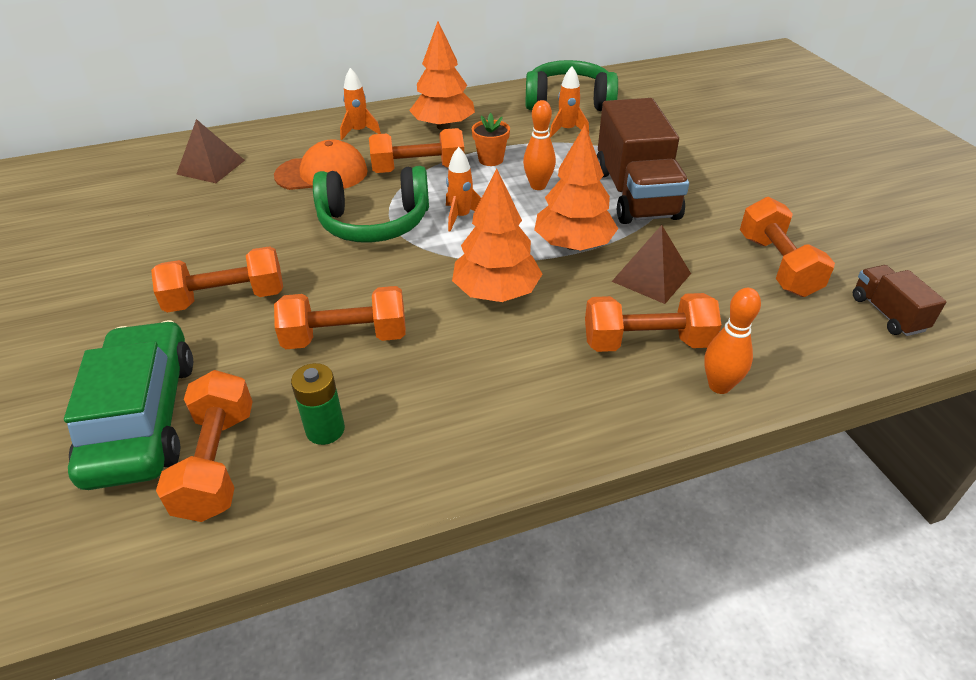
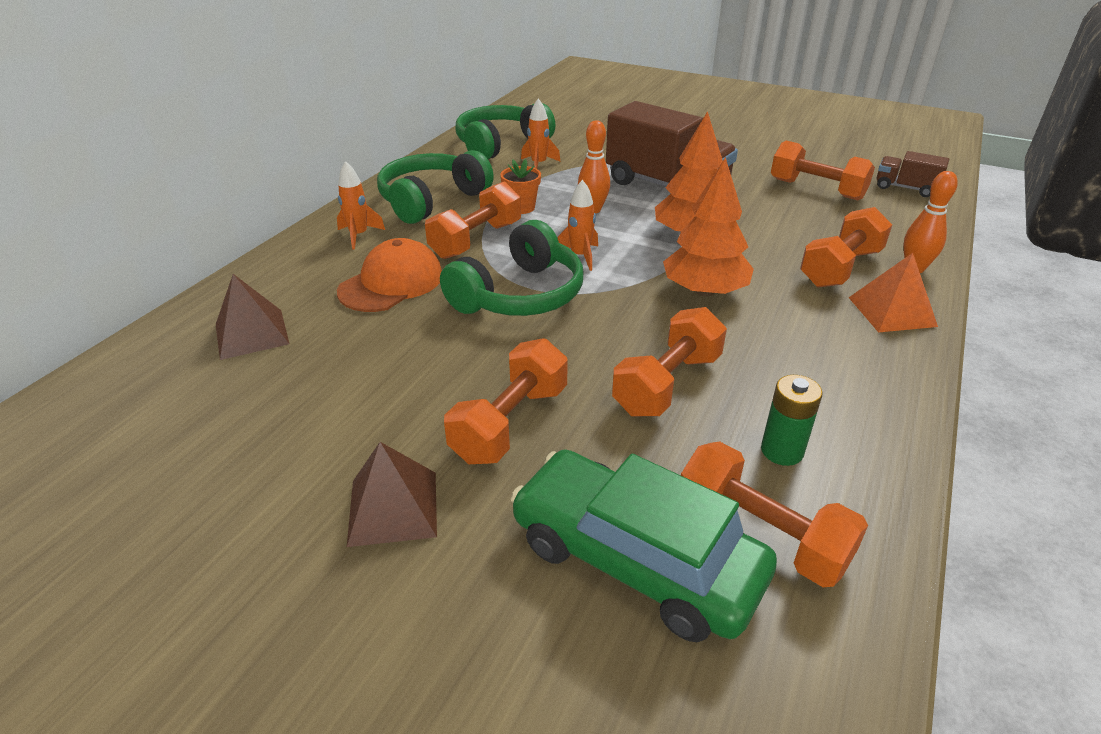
camera: 45 degrees left, 5 degrees down
orange tree [409,22,475,130] -> green headphones [377,150,494,224]
brown pyramid [612,225,691,304] -> brown pyramid moved to [347,442,437,547]
none -> orange pyramid [849,253,938,332]

